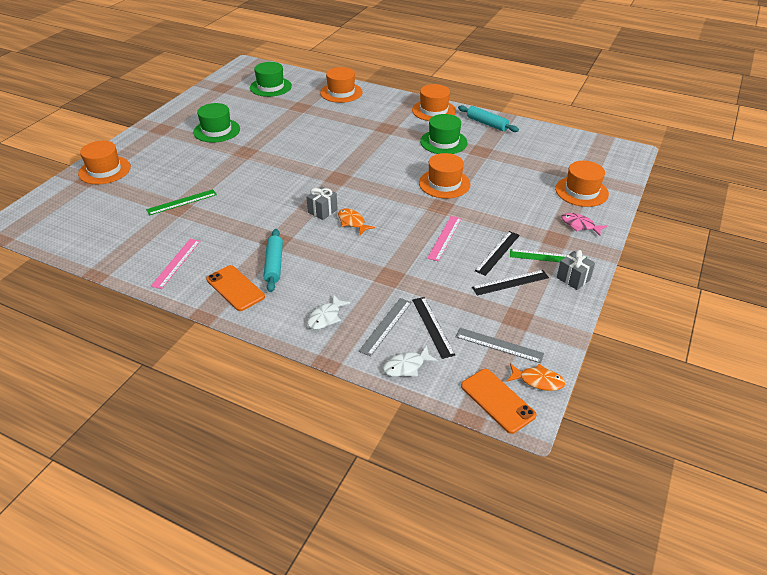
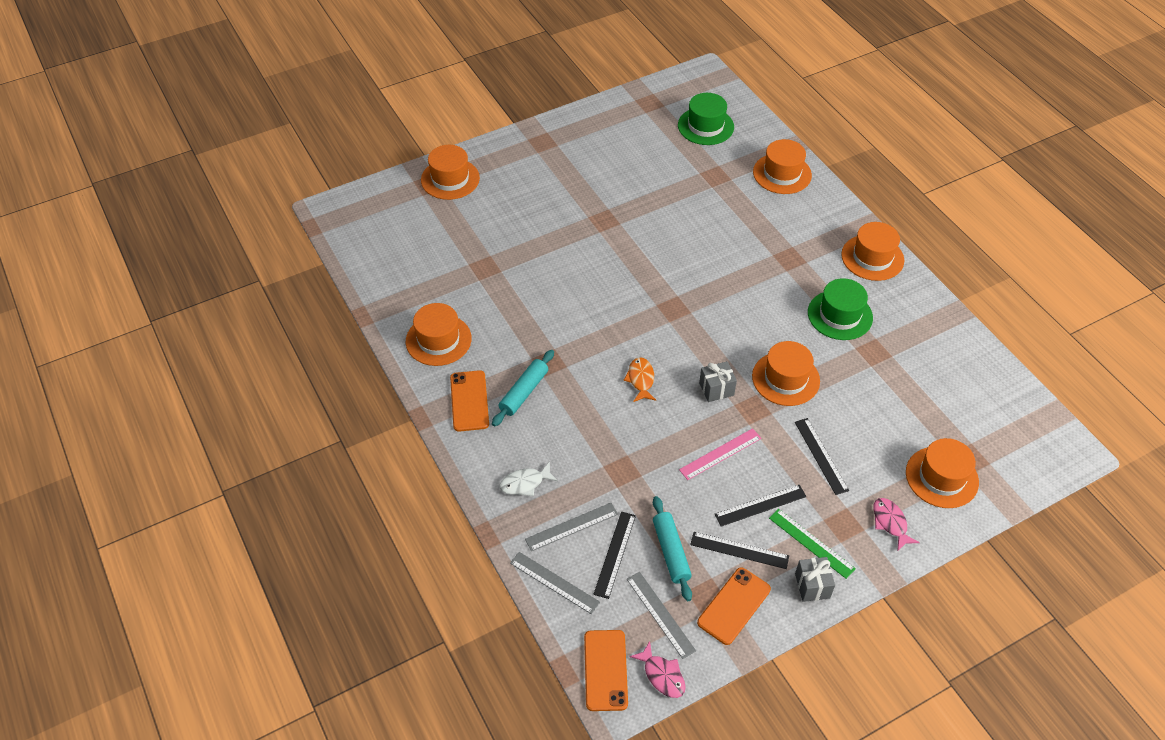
camera: 35 degrees right, 10 degrees up
green ruler [146,189,217,216] -> none
pink ruler [151,239,200,289] -> orange hat [406,303,472,366]
green hat [193,103,240,143] -> none
grey gift [306,186,338,220] -> grey gift moved to [699,361,737,402]
white fish [383,346,438,377] -> grey ruler [510,552,600,614]
turquoise rolling pin [458,105,519,132] -> turquoise rolling pin moved to [653,496,692,601]
orange fish [506,363,565,391] -> pink fish [629,641,686,698]
none -> orange phone [697,567,771,645]
none -> black ruler [795,418,849,495]

